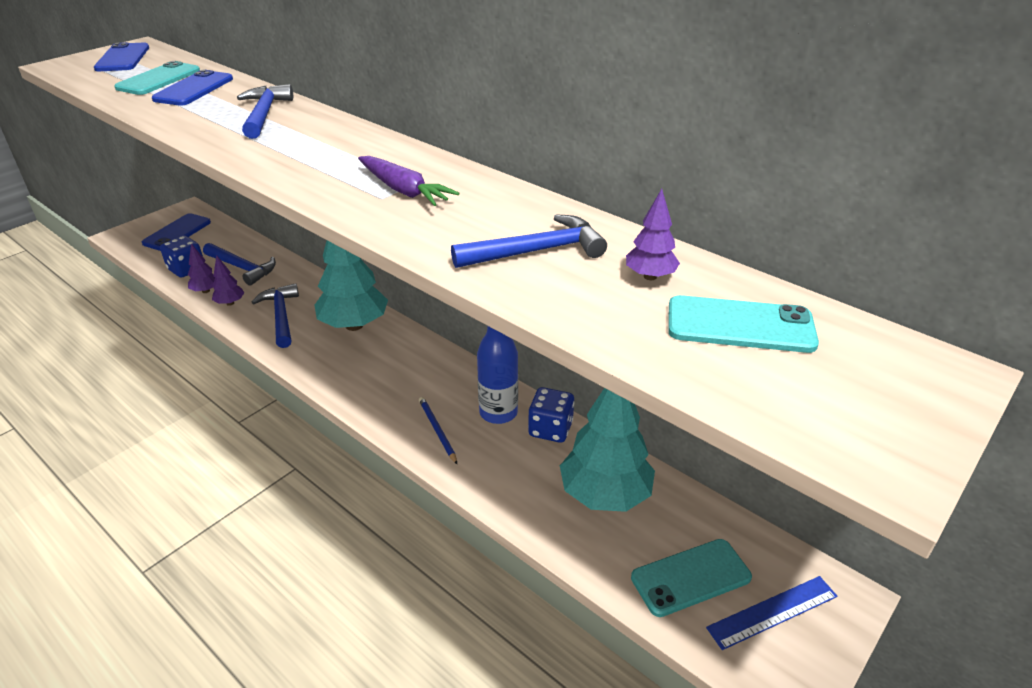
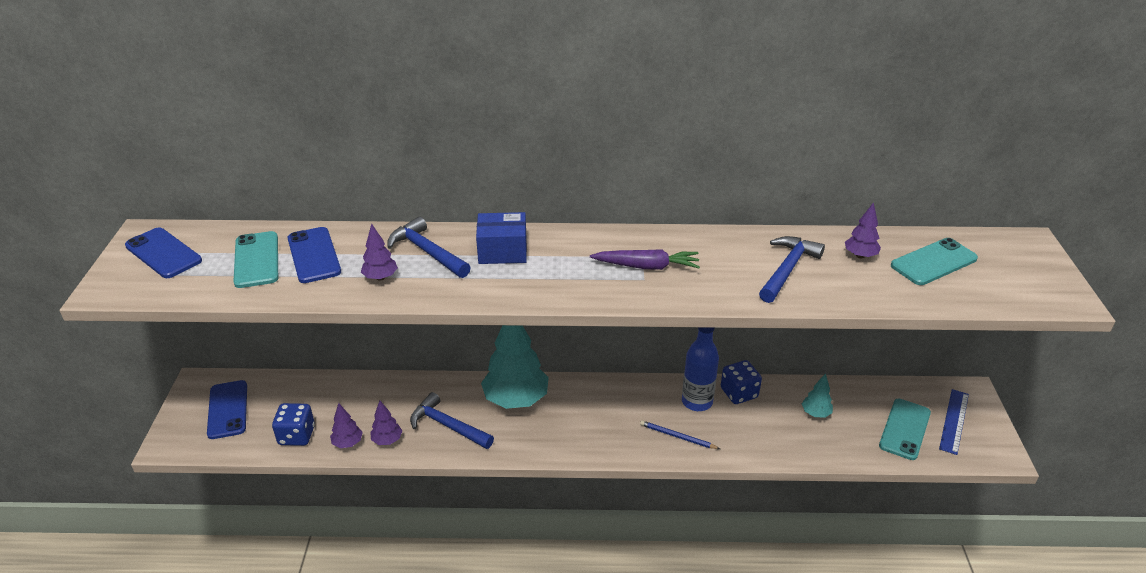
camera: 40 degrees left, 0 degrees up
blue hammer [203,243,276,286] -> none
turquoise tree [560,388,655,512] -> turquoise tree [802,373,833,418], size x0.45
none -> purple tree [361,223,398,281]
none -> blue box [476,212,527,264]

